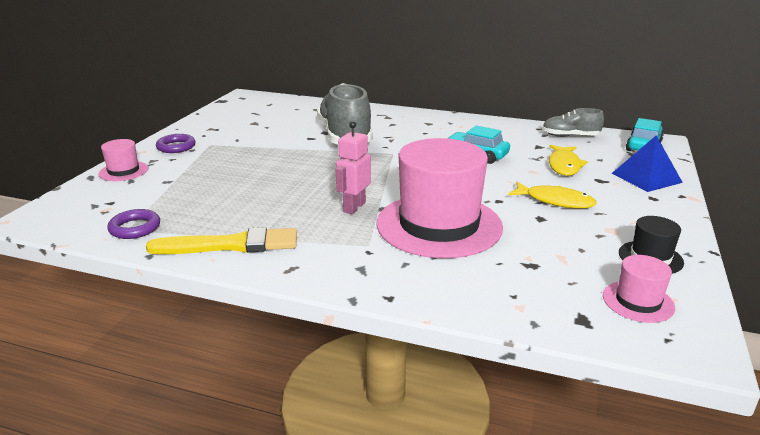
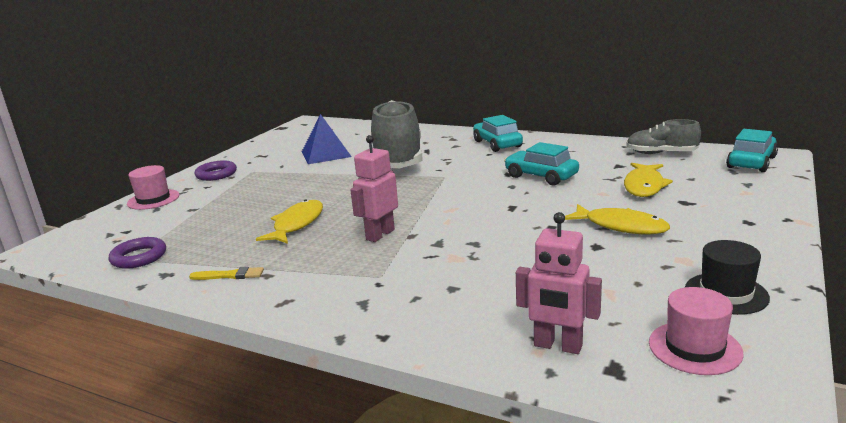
camera: 10 degrees right, 5 degrees down
yellow brush [146,227,297,254] -> yellow brush [189,267,264,280], size x0.45
pink hat [376,138,503,258] -> none
blue pyramid [611,135,683,192] -> blue pyramid moved to [302,114,352,164]
none -> yellow fish [256,200,323,244]
none -> turquoise car [473,115,523,152]
none -> pink robot [516,212,602,354]

